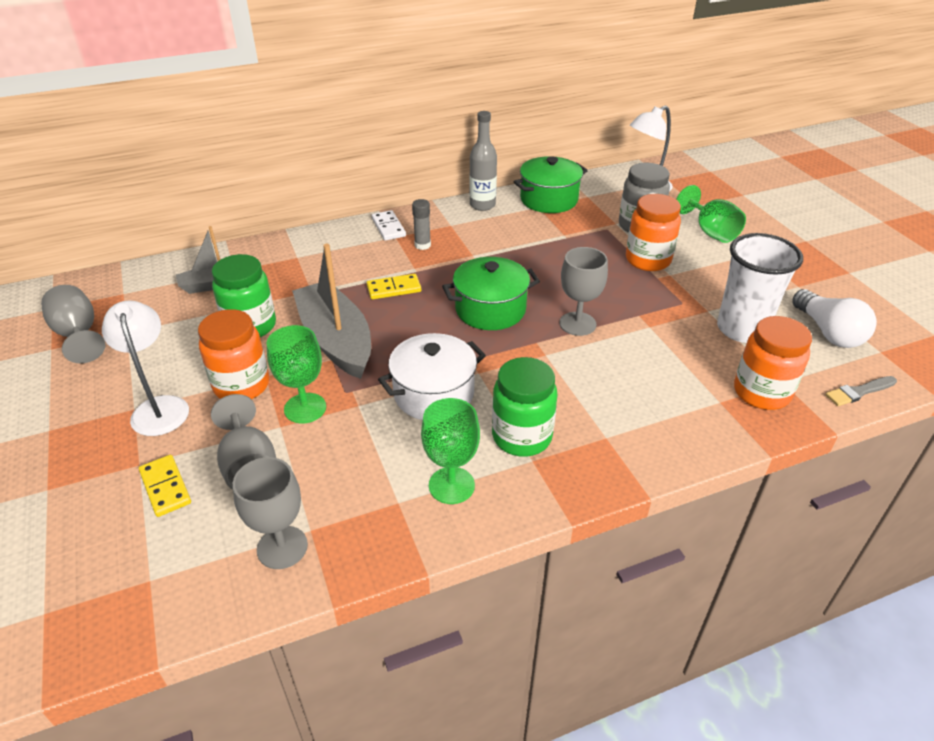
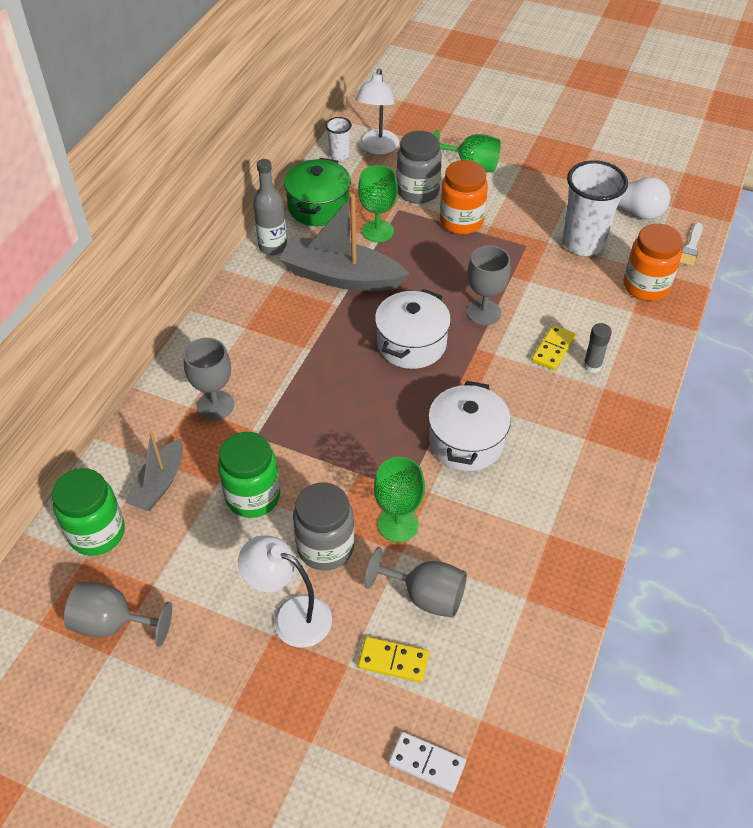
camera: 45 degrees left, 10 degrees up
orange jar [198,309,269,399] -> grey jar [293,482,355,570]
grey goblet [233,457,308,569] -> grey goblet moved to [184,338,234,420]
grey boat [292,244,371,379] -> grey boat moved to [279,194,409,291]
yellow domino [367,274,421,299] -> yellow domino moved to [532,325,576,371]
white domino [372,210,406,241] -> white domino moved to [389,732,466,793]
grey glue stick [412,199,431,250] -> grey glue stick moved to [583,323,612,373]
green goblet [421,398,480,504] -> green goblet moved to [358,165,398,242]
green pot [442,257,540,330] -> white pot [375,289,451,369]
green jar [492,357,557,457] -> green jar moved to [52,468,125,556]
grey brush [826,376,897,406] -> white brush [679,222,703,266]
none -> white cup [325,117,352,161]

